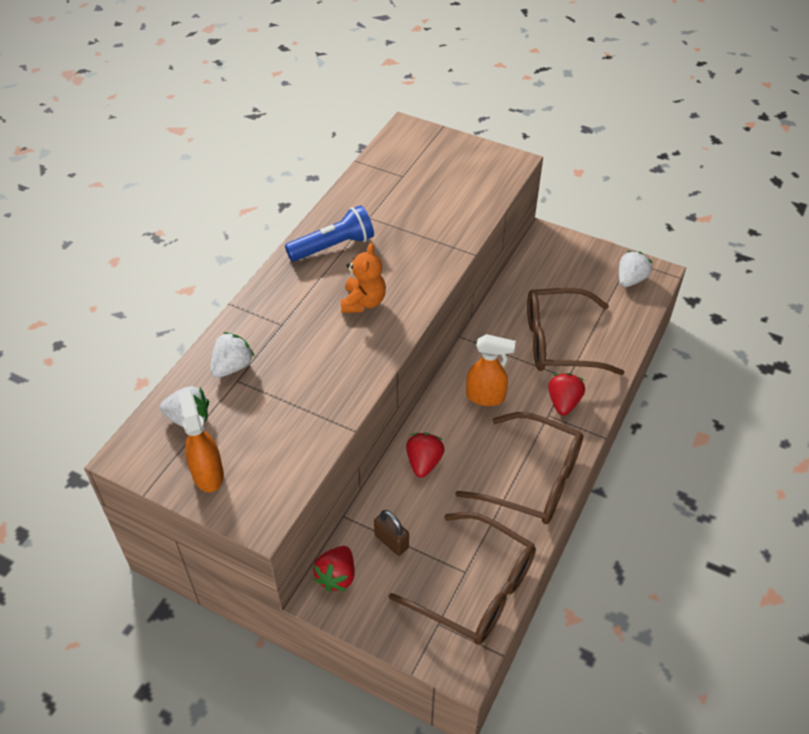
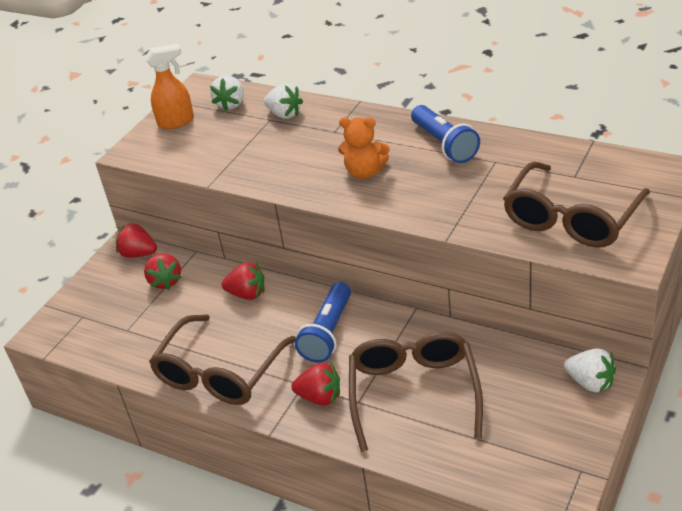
camera: 95 degrees right, 10 degrees down
brown padlock [374,510,409,556] -> red strawberry [144,253,181,290]
brown glasses [389,512,536,645] -> brown glasses moved to [503,162,650,248]
orange spray bottle [466,334,516,406] -> blue flashlight [295,282,351,363]
white strawberry [619,251,652,287] -> white strawberry moved to [564,348,616,393]

